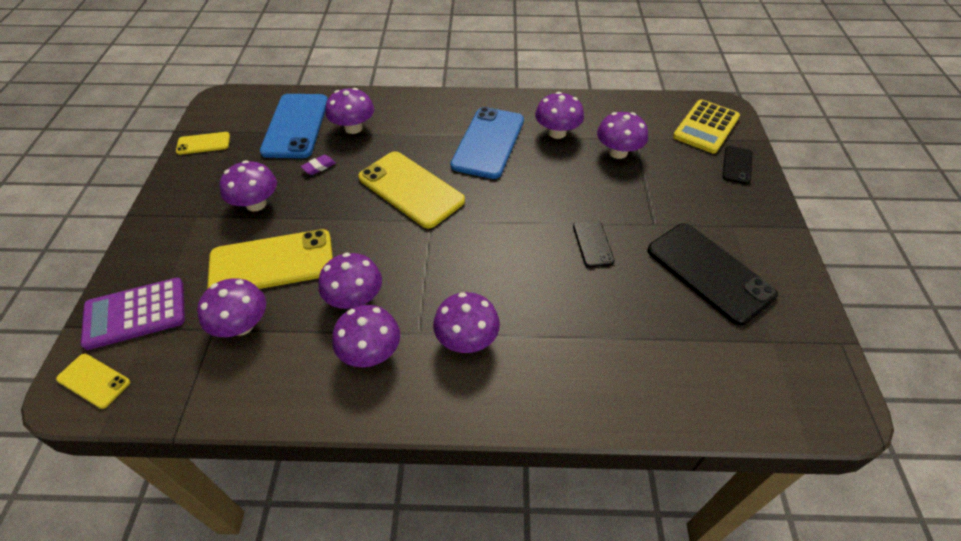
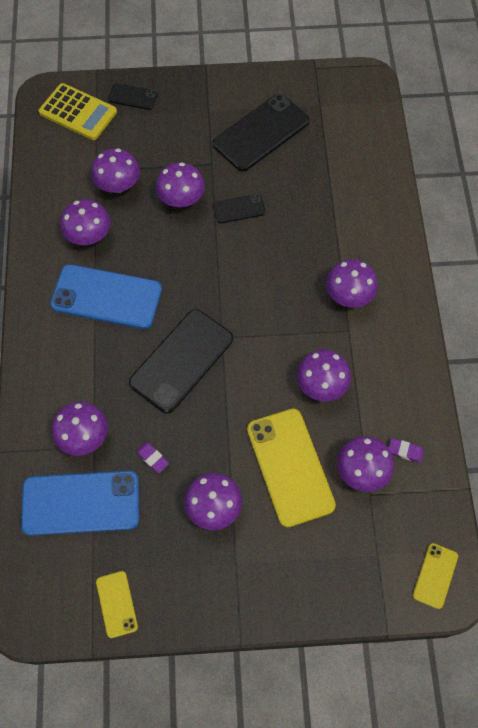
camera: 95 degrees left, 15 degrees up
purple calculator [81,278,185,350] -> none
purple mushroom [332,305,400,367] -> purple mushroom moved to [156,162,205,207]
yellow phone [358,151,465,228] -> black phone [129,309,233,414]
none -> purple eraser [389,438,424,463]

